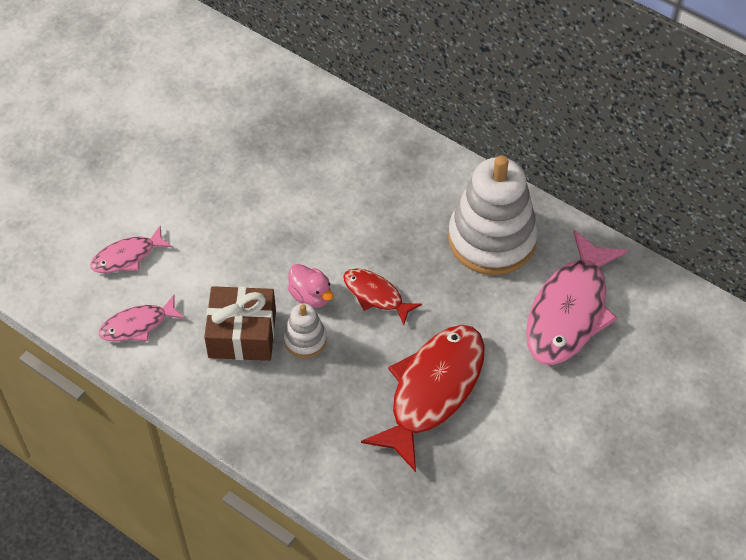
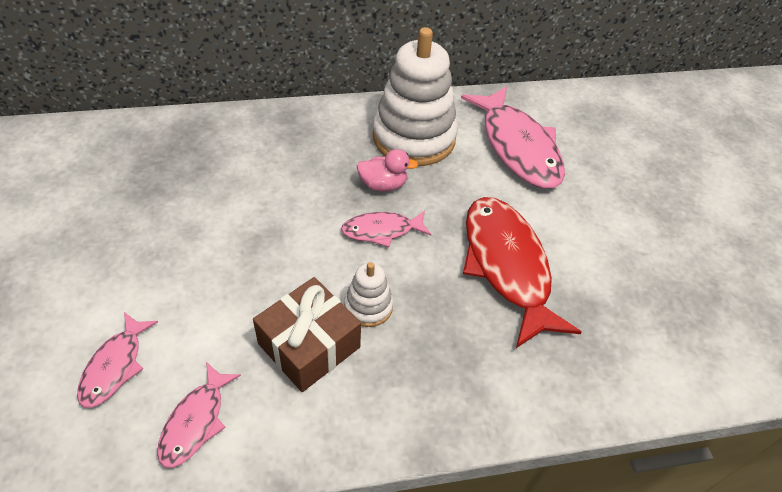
camera: 50 degrees left, 5 degrees down
pink duck [288,264,333,308] -> pink duck moved to [357,149,418,191]
red fish [343,268,422,325] -> pink fish [341,210,431,247]

